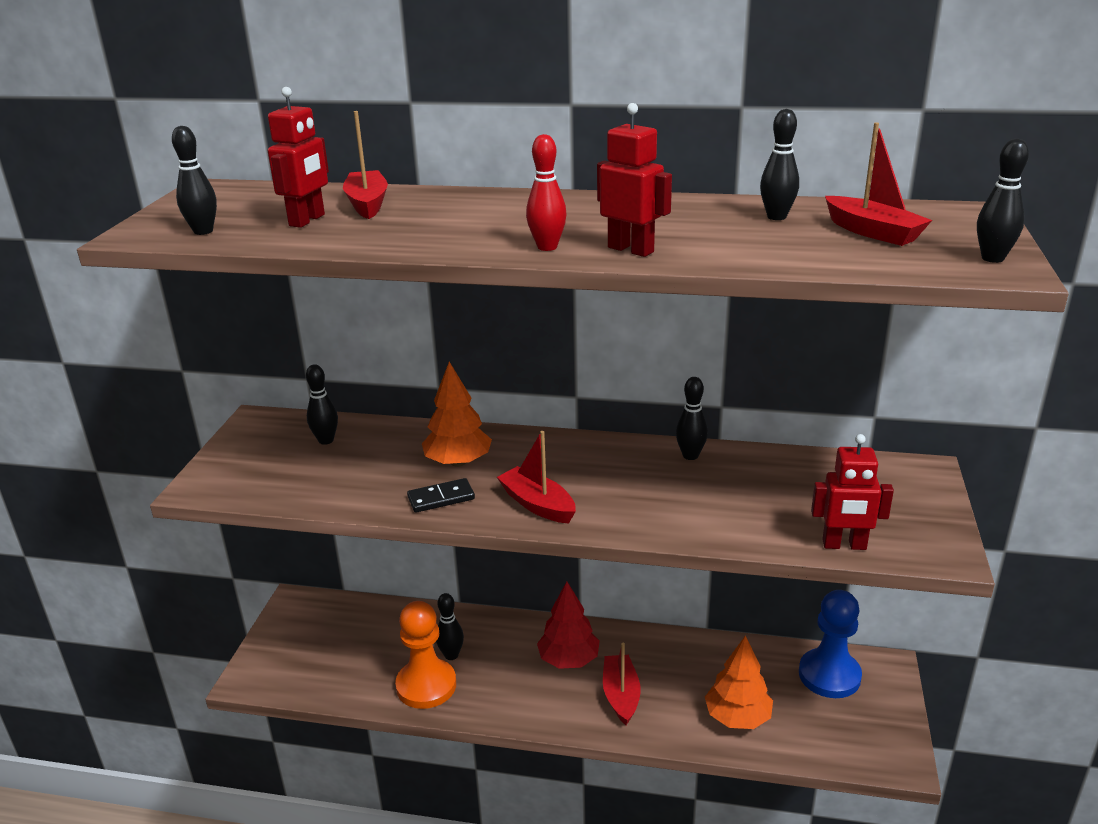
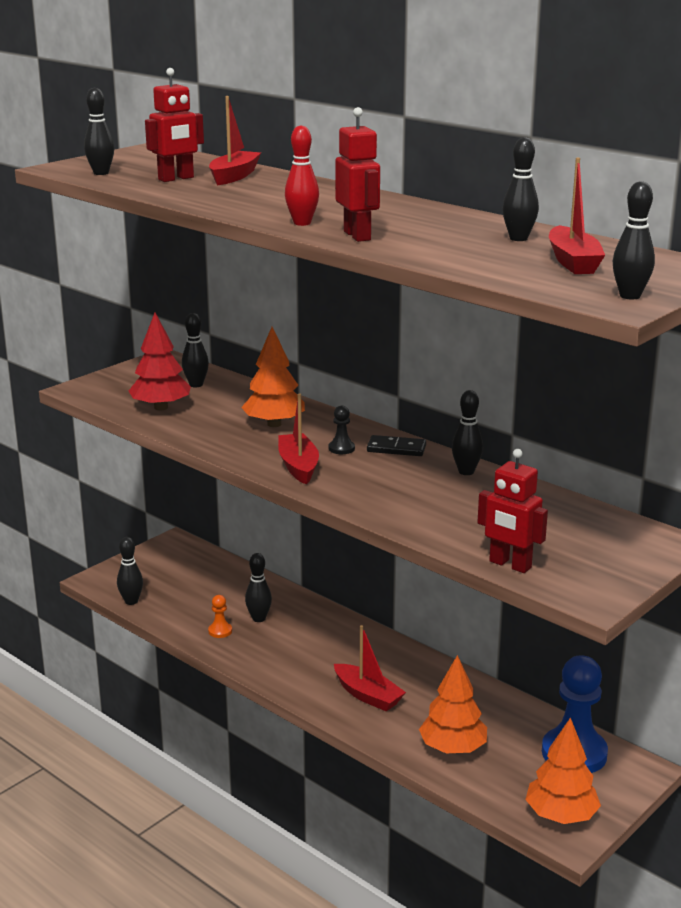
camera: 30 degrees right, 5 degrees down
orange pawn [395,601,456,709] -> orange pawn [208,595,232,638], size x0.42
black domino [407,478,475,513] -> black domino moved to [367,435,426,456]
red tree [537,581,600,669] -> red tree moved to [129,313,191,410]
red boat [603,643,641,725] -> red boat turned 105 degrees clockwise [334,625,406,711]
none -> black bowling pin [117,537,143,605]
none -> black pawn [329,406,355,454]
none -> orange tree [525,717,601,824]

